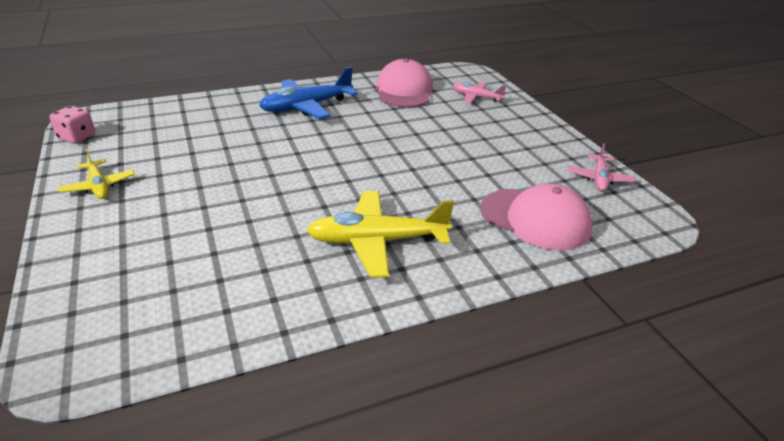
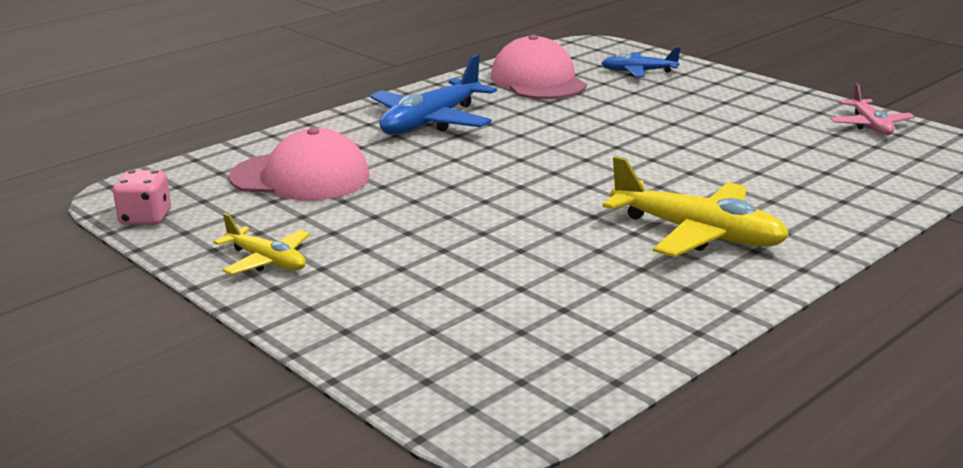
camera: 20 degrees left, 10 degrees down
yellow plane [307,191,454,278] -> yellow plane turned 120 degrees counterclockwise [602,156,789,257]
pink plane [452,82,506,103] -> blue plane [601,47,681,77]
pink cap [481,183,593,251] -> pink cap moved to [229,128,370,200]

